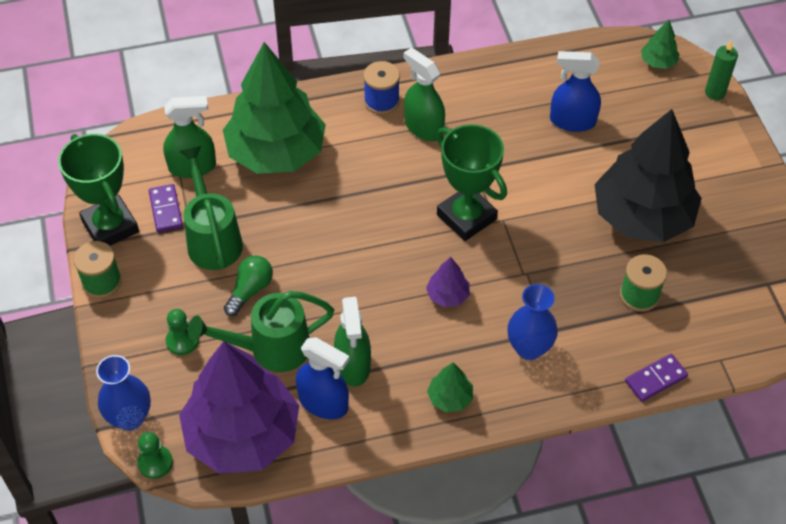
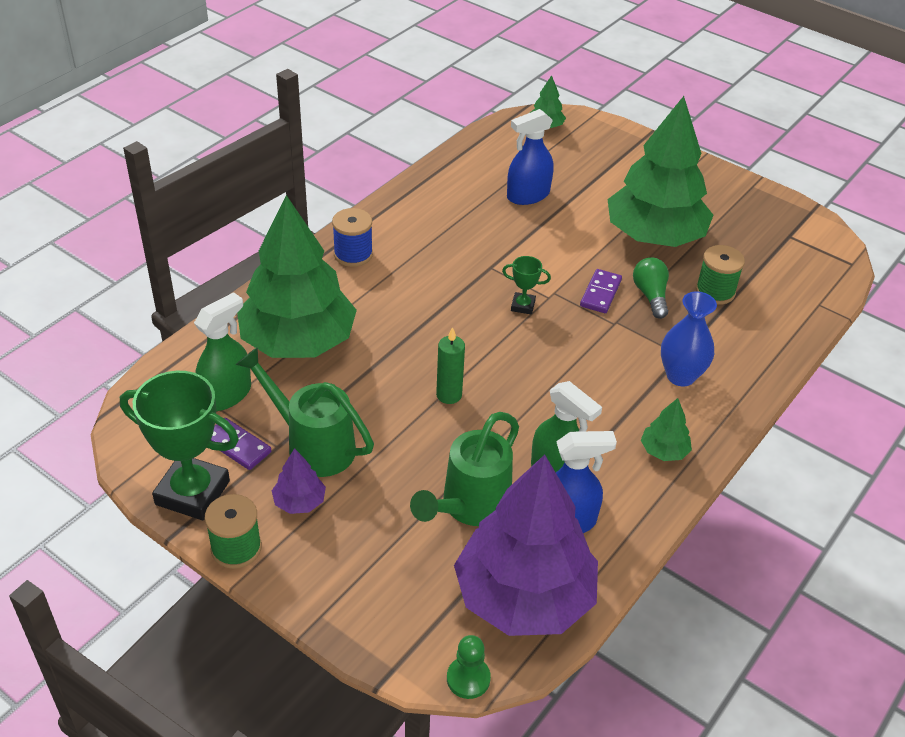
camera: 40 degrees left, 10 degrees down
blue vase [96,355,151,431] -> none
green pawn [165,309,199,355] -> none
green light bulb [224,255,273,316] -> green light bulb moved to [633,257,669,319]
green spray bottle [404,47,445,141] -> none
purple tree [426,257,470,307] -> purple tree moved to [272,448,326,514]
green trophy [437,124,507,241] -> green trophy [502,256,551,315], size x0.46
black tree [594,109,702,242] -> green tree [608,96,713,247]
purple domino [625,354,688,402] -> purple domino moved to [580,269,622,313]
green candle [705,40,738,100] -> green candle moved to [436,327,465,404]

